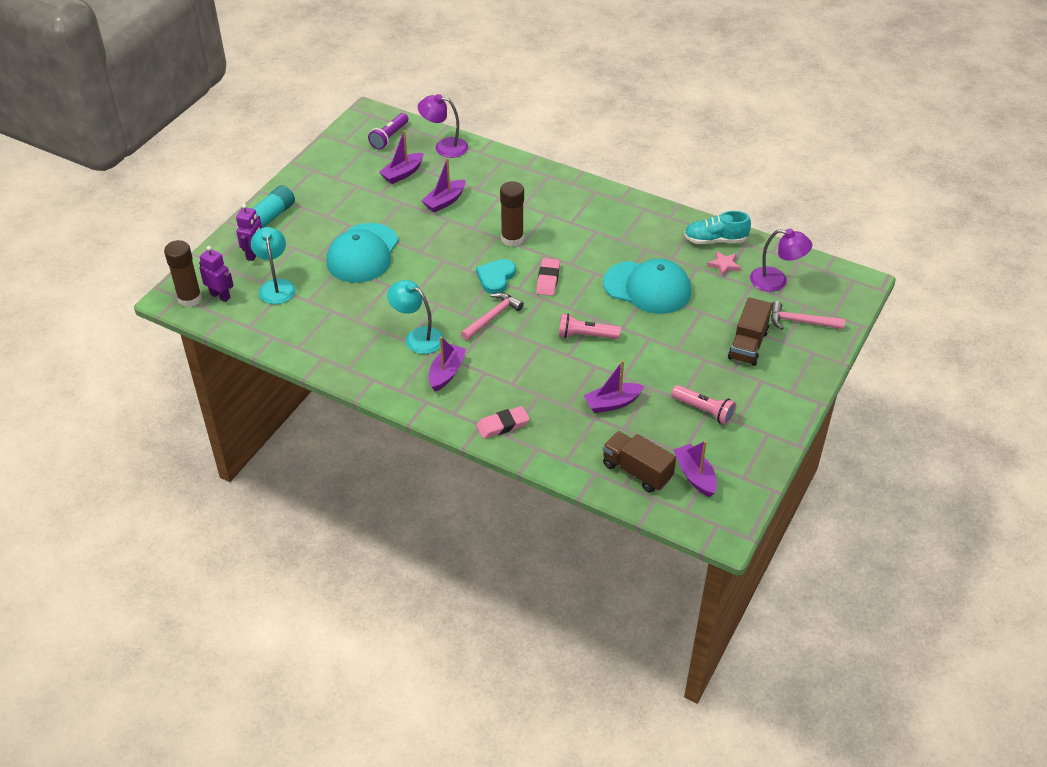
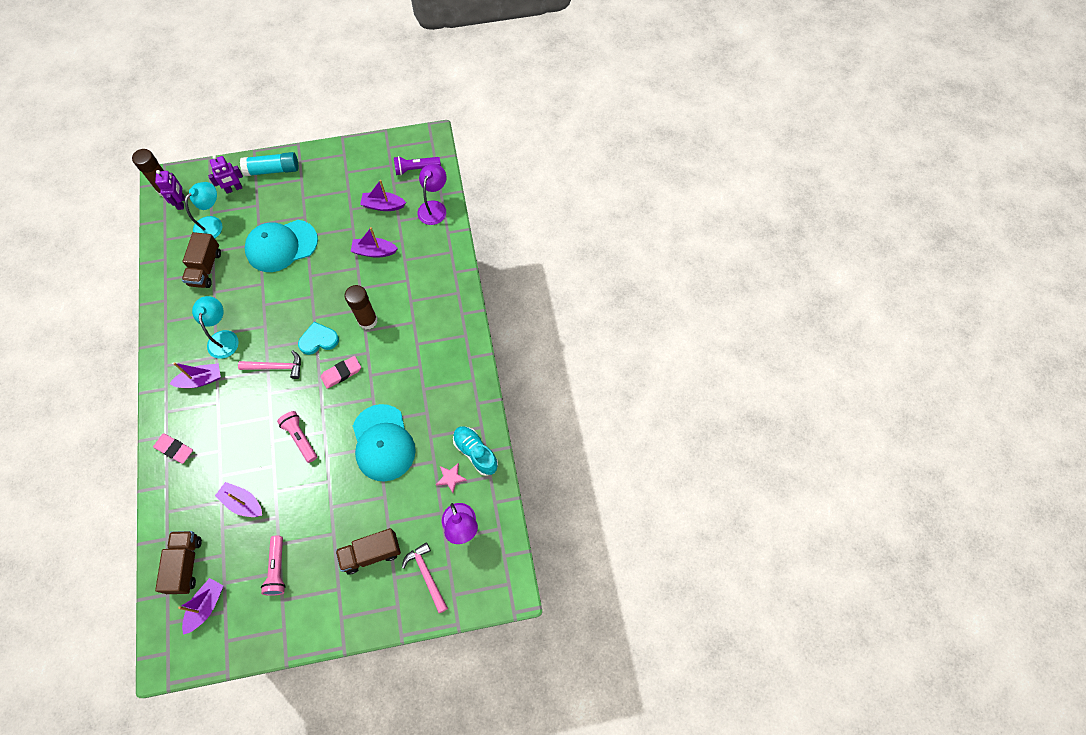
camera: 50 degrees right, 20 degrees up
purple lamp [418,94,468,158] -> purple lamp turned 45 degrees clockwise [418,164,446,225]
none -> brown truck [182,232,221,288]

